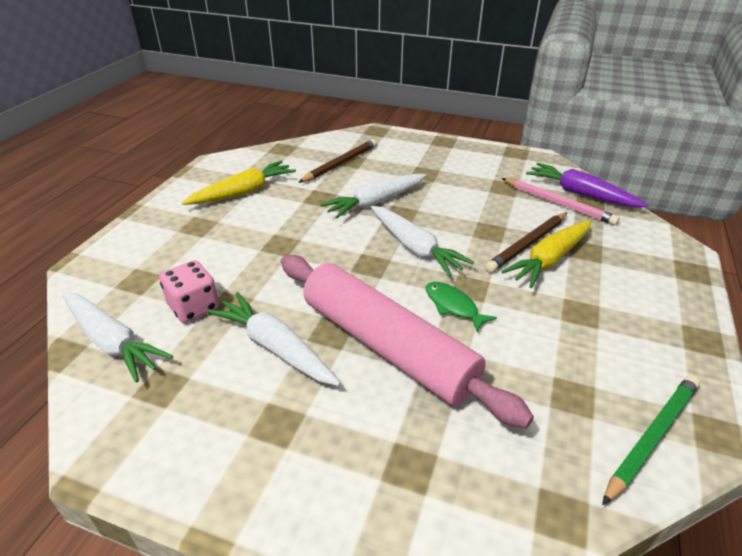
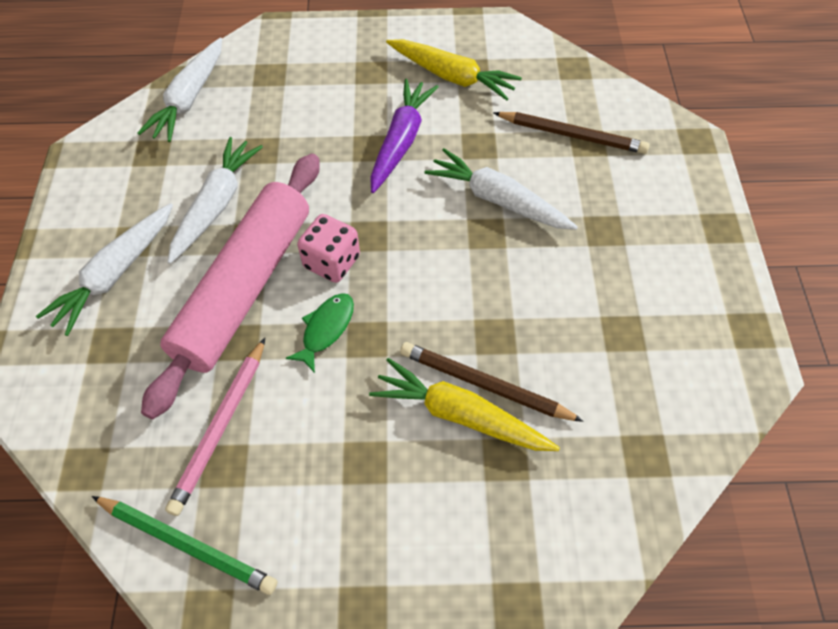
camera: 70 degrees right, 20 degrees up
pink dice [159,260,219,323] -> pink dice moved to [297,214,360,283]
white carrot [371,206,474,277] -> white carrot moved to [36,203,173,336]
pink pencil [502,178,620,225] -> pink pencil moved to [165,338,265,516]
purple carrot [526,163,648,207] -> purple carrot moved to [370,79,439,193]

